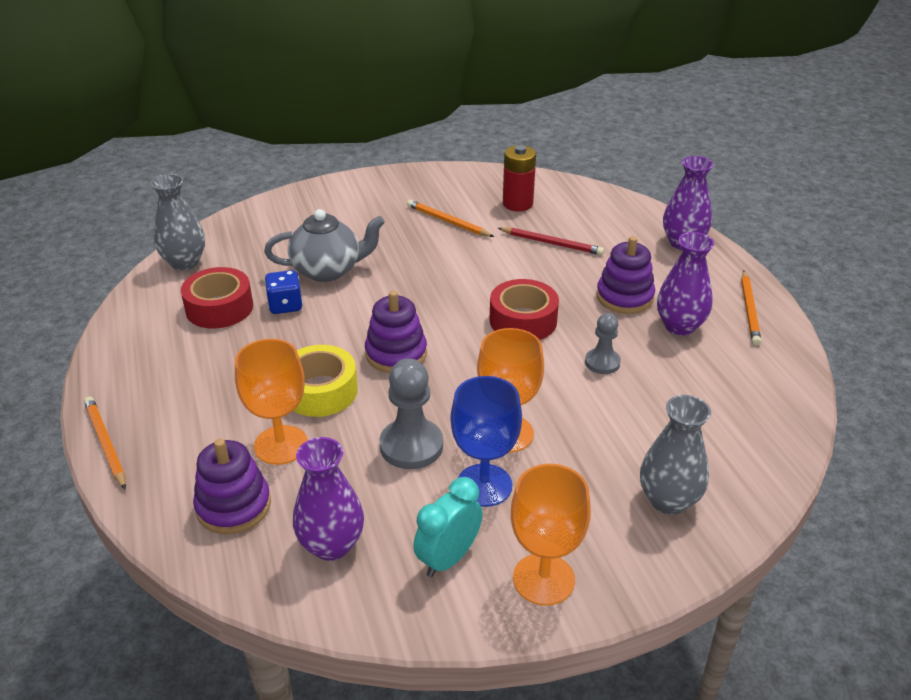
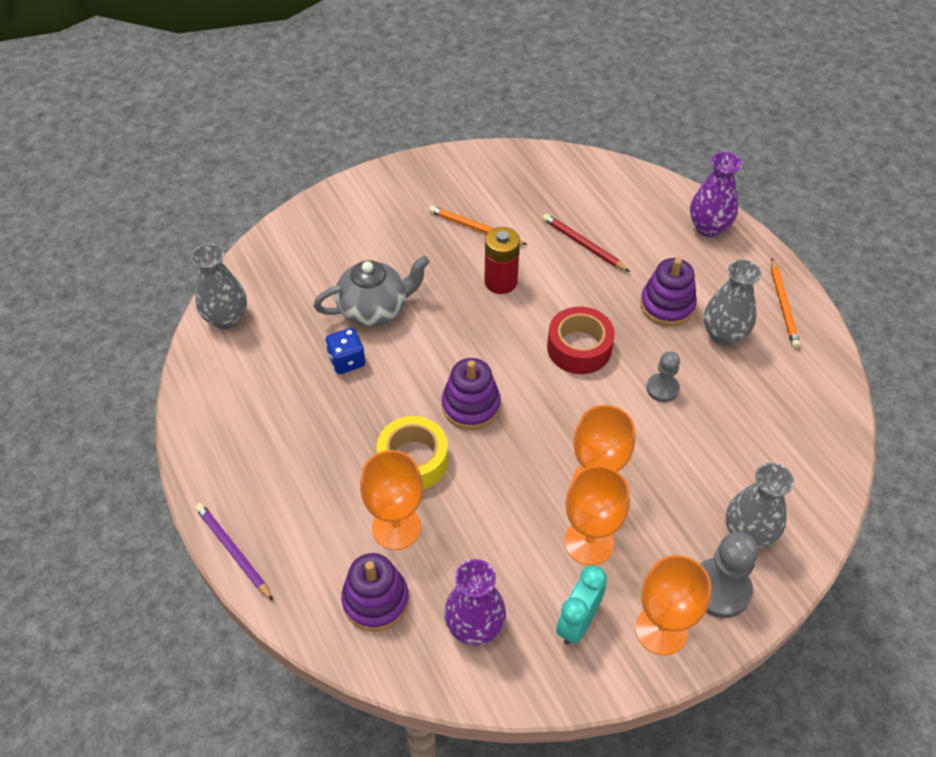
camera: 10 degrees left, 15 degrees up
orange pencil [84,396,126,489] -> purple pencil [195,503,273,601]
red tape [181,267,253,328] -> none
grey pawn [379,359,443,469] -> grey pawn moved to [700,532,758,618]
blue goblet [451,376,522,507] -> orange goblet [564,465,630,565]
red pencil [498,227,604,255] -> red pencil turned 150 degrees counterclockwise [543,214,630,272]
red battery [503,145,536,212] -> red battery moved to [484,227,520,294]
purple vase [657,232,714,336] -> grey vase [704,260,761,346]

